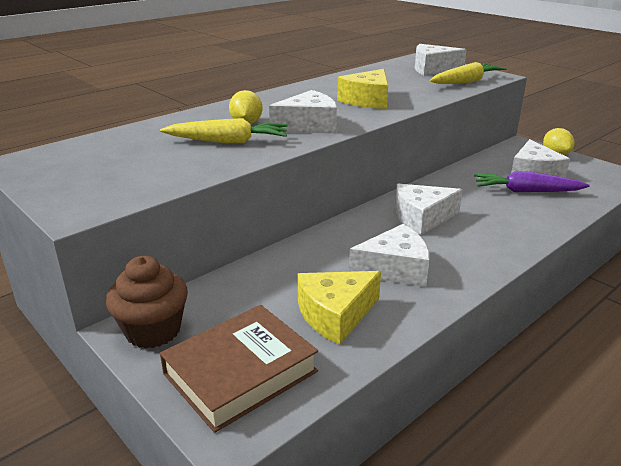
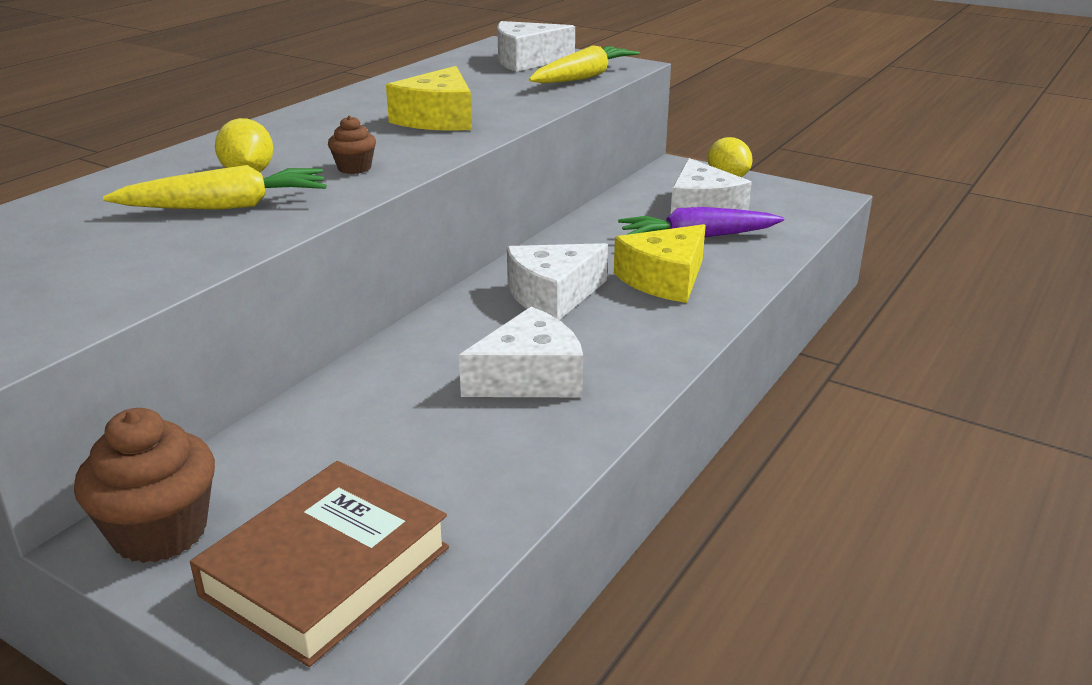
camera: 15 degrees left, 0 degrees up
white cheese [269,90,337,134] -> brown cupcake [328,116,376,174]
yellow cheese [298,271,381,345] -> yellow cheese moved to [614,224,706,303]

